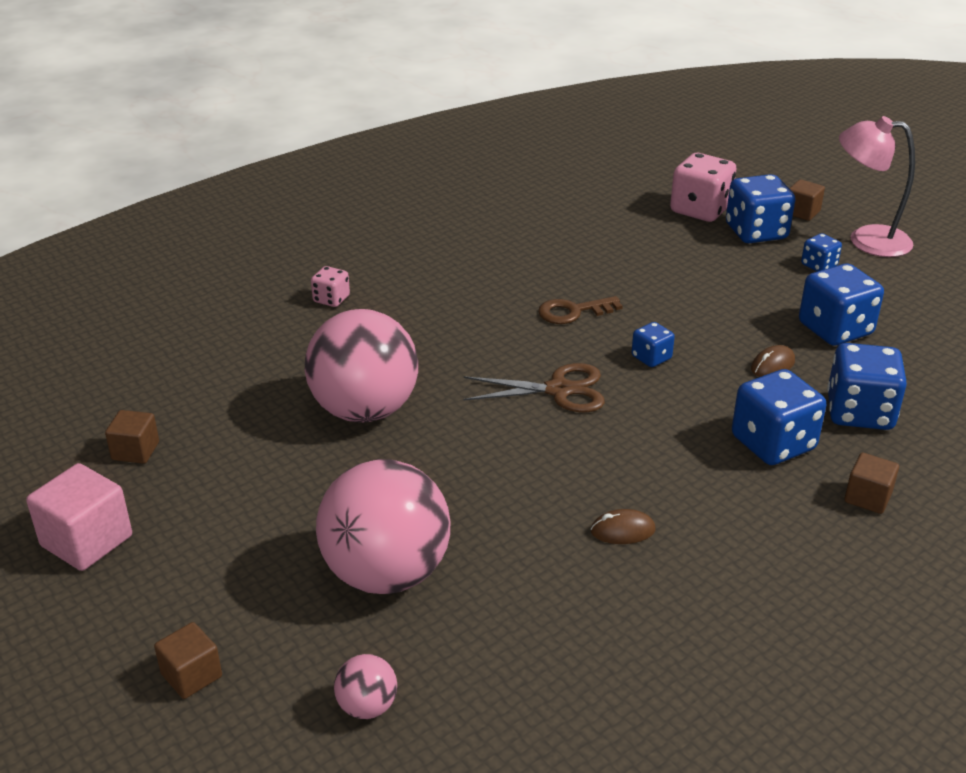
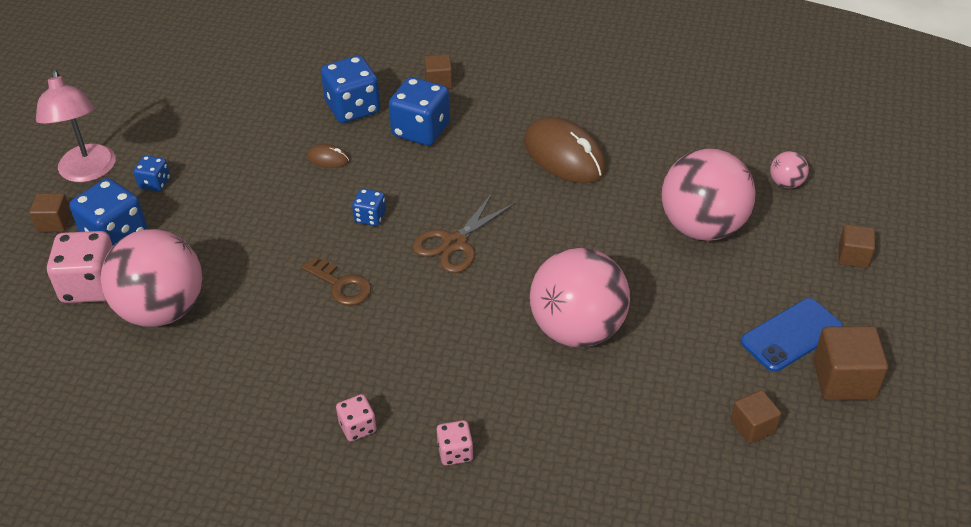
camera: 125 degrees left, 10 degrees up
pink cube [26,463,132,571] -> brown cube [813,326,888,400]
brown scissors [464,363,605,412] -> brown scissors turned 105 degrees counterclockwise [413,192,515,273]
brown mouse [591,509,655,544] -> brown mouse [524,117,607,183], size x2.27
blue dice [799,263,884,345] -> none
none -> pink ball [100,229,202,327]
none -> pink dice [336,394,377,441]
none -> blue phone [740,298,843,372]

